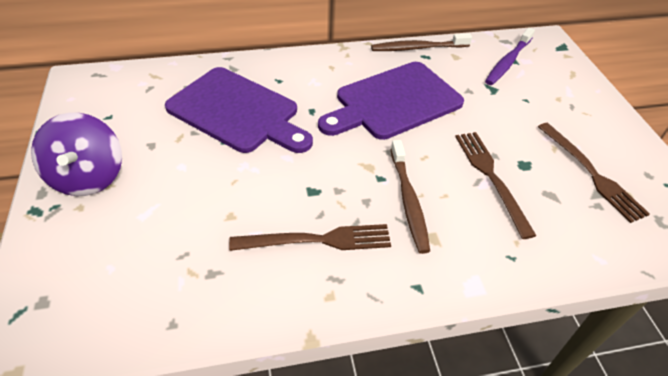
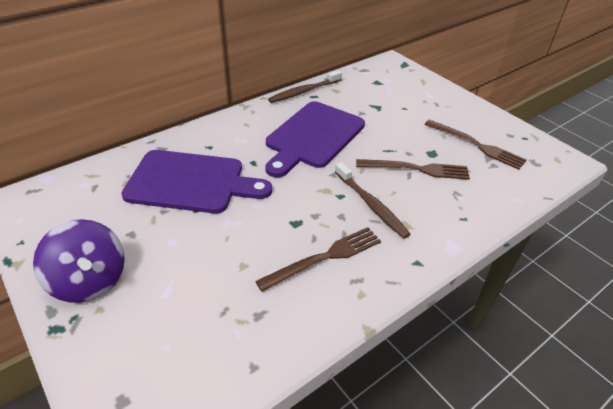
camera: 25 degrees left, 5 degrees down
brown fork [455,132,537,239] -> brown fork turned 135 degrees clockwise [356,159,470,180]
purple toothbrush [485,27,535,85] -> none

